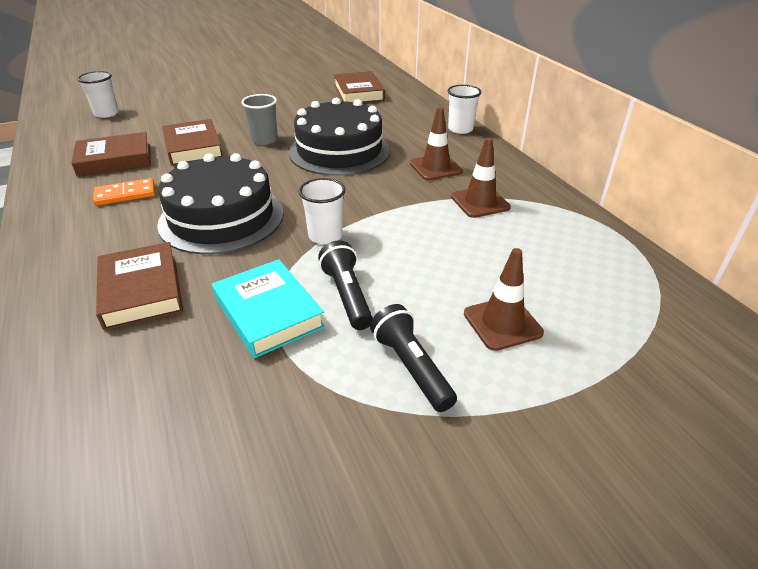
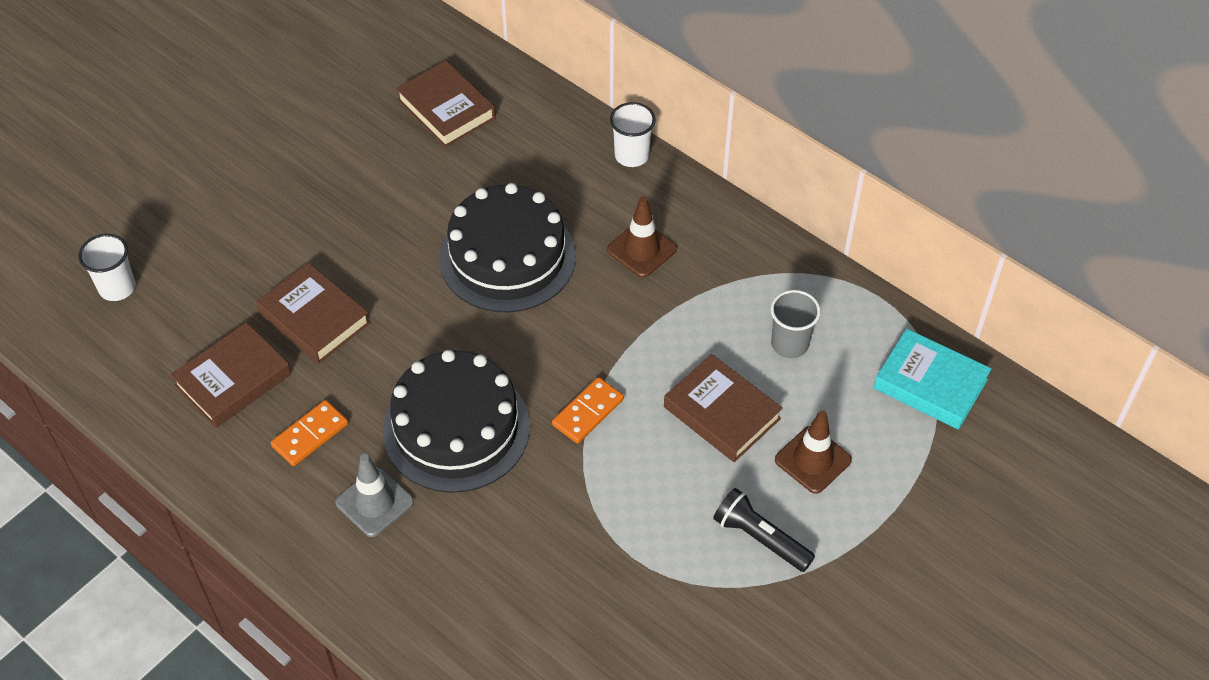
camera: 25 degrees left, 15 degrees up
brown book [96,242,183,330] -> brown book moved to [664,354,783,462]
turquoise book [212,259,325,358] -> turquoise book moved to [873,329,991,429]
grey cup [241,94,278,145] -> grey cup moved to [771,290,821,358]
white cup [299,178,346,244] -> orange domino [552,377,624,443]
black flashlight [318,240,373,330] -> none
brown traffic cone [451,138,511,218] -> none
none -> grey traffic cone [335,454,414,537]

